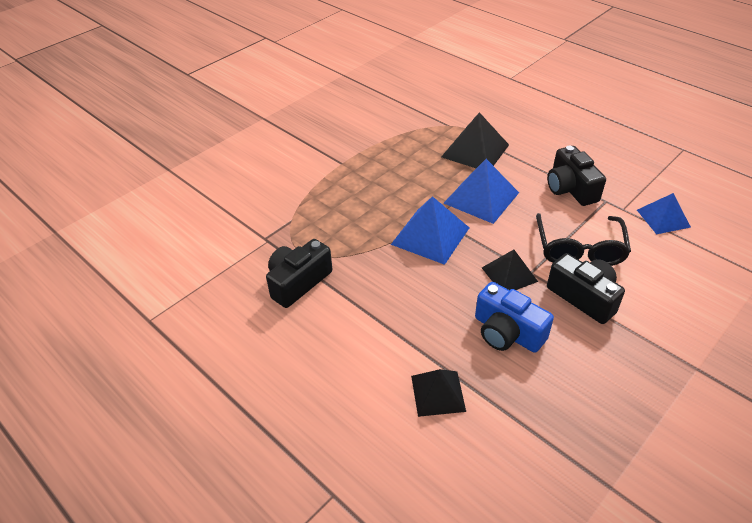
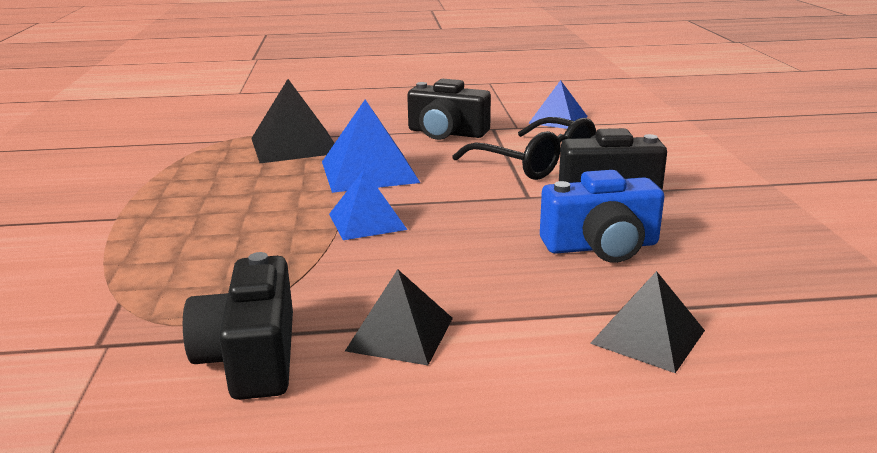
camera: 50 degrees left, 20 degrees down
blue pyramid [391,196,469,265] -> blue pyramid [329,170,408,240], size x0.65
black pyramid [482,250,538,290] -> black pyramid moved to [345,269,453,365]

